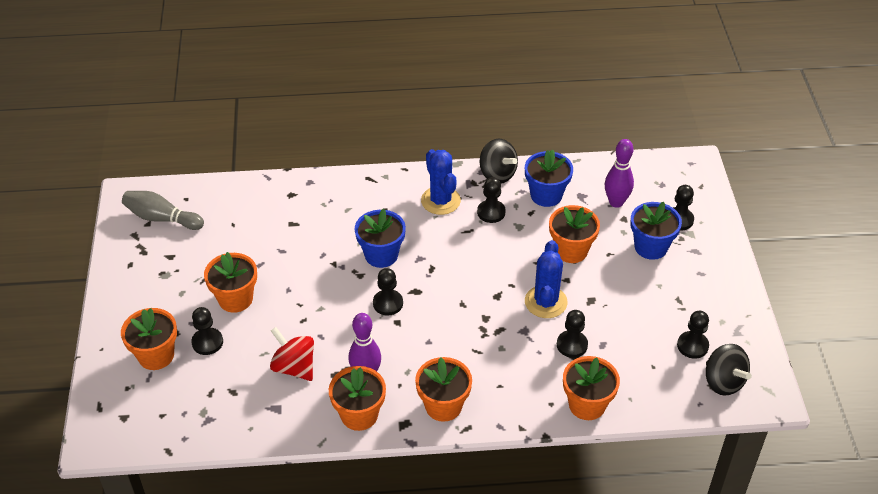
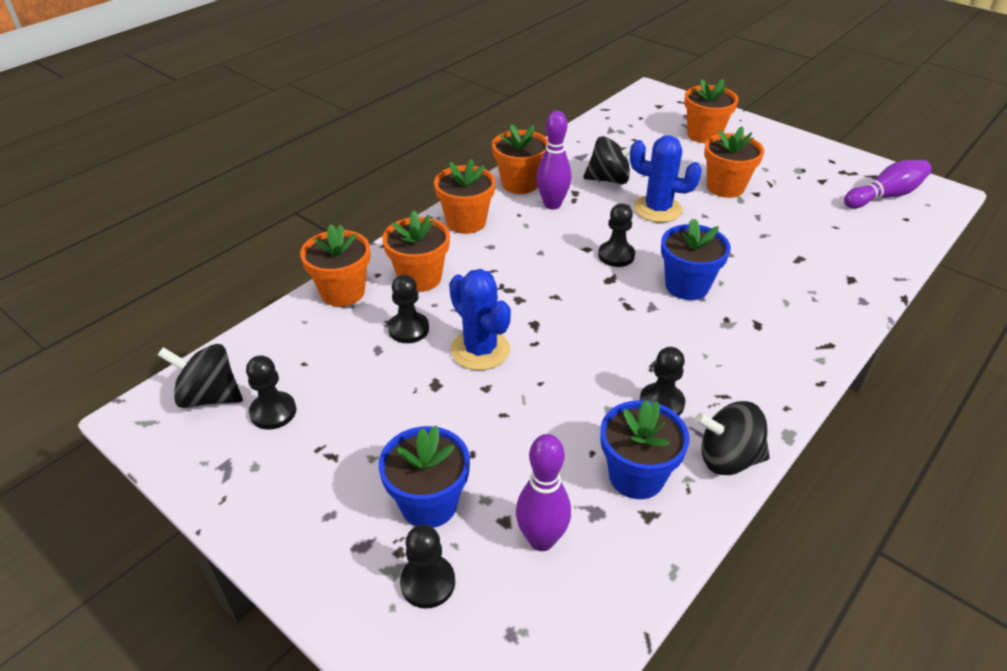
camera: 135 degrees right, 5 degrees down
grey bowling pin [122,191,204,230] -> purple bowling pin [844,160,932,208]
black pawn [191,307,223,355] -> none
red spinning top [270,327,314,381] -> black spinning top [583,136,633,184]
blue cactus [421,149,461,215] -> blue cactus moved to [630,136,702,222]
orange flower pot [549,205,600,263] -> orange flower pot moved to [382,210,450,292]

